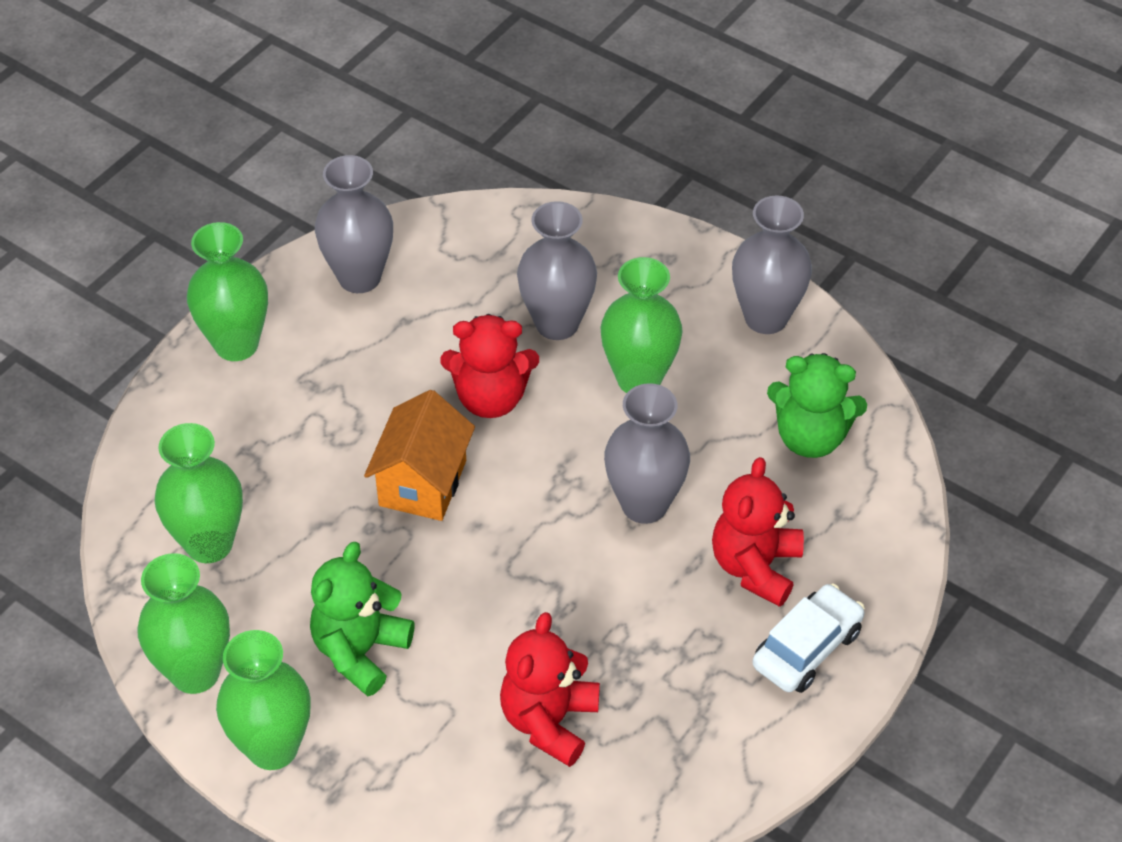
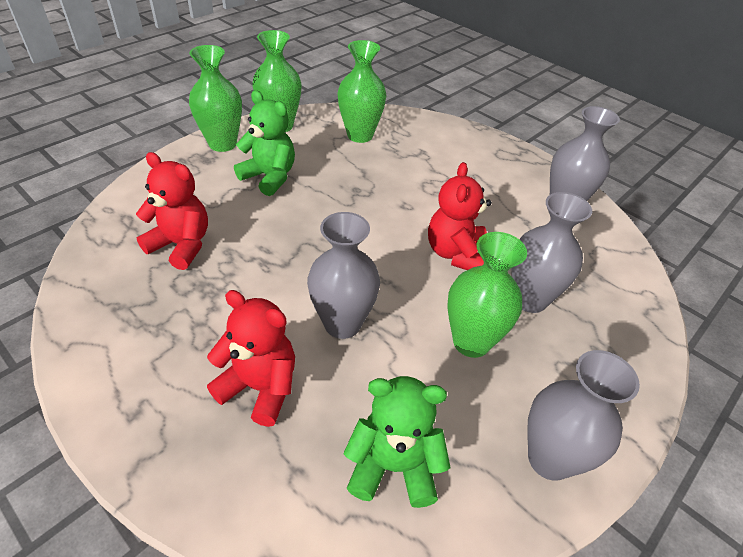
camera: 95 degrees right, 5 degrees down
green vase [187,222,268,361] -> none
orange house [364,390,475,521] -> none
white car [753,583,865,693] -> none
green teddy bear [767,353,867,458] -> green teddy bear turned 75 degrees clockwise [344,376,450,508]

